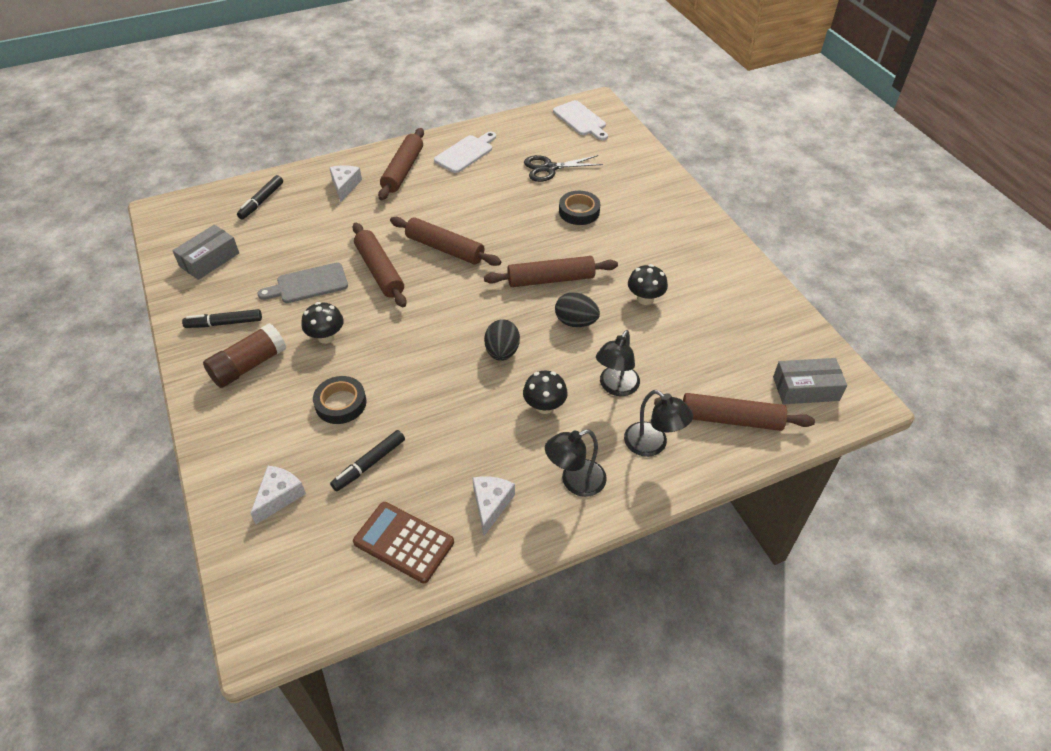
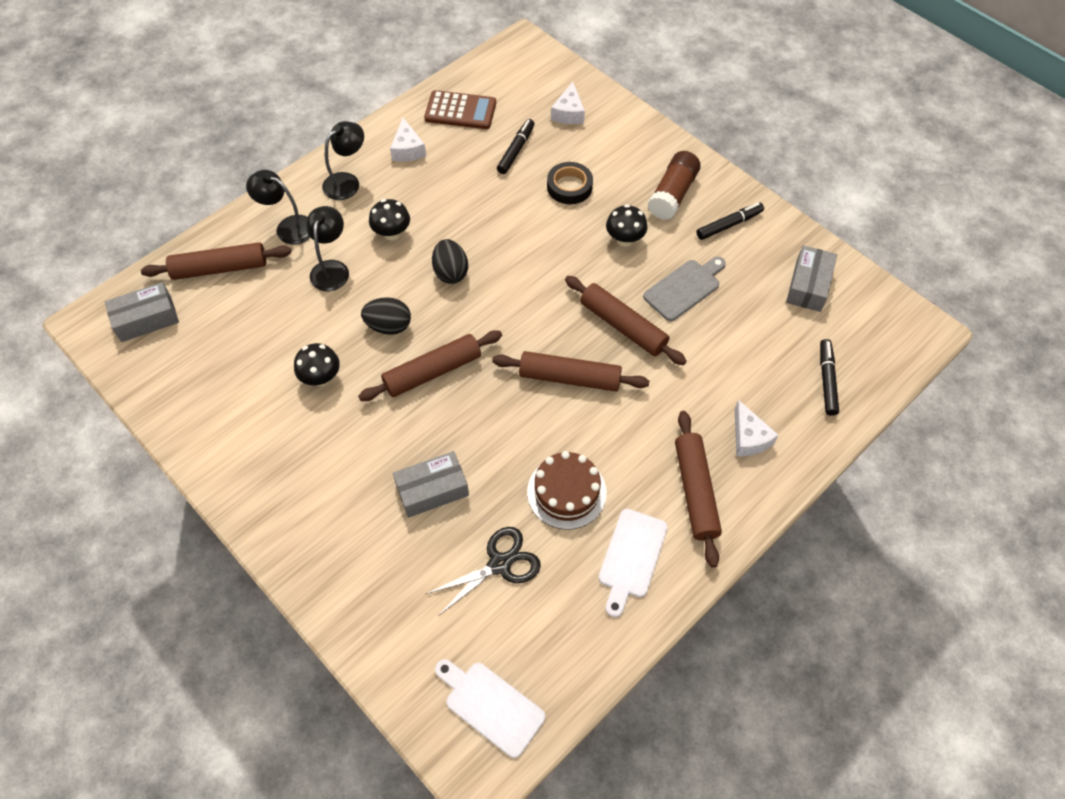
camera: 160 degrees right, 10 degrees up
black tape [559,191,600,225] -> grey box [393,451,469,518]
none -> brown cake [527,451,607,530]

